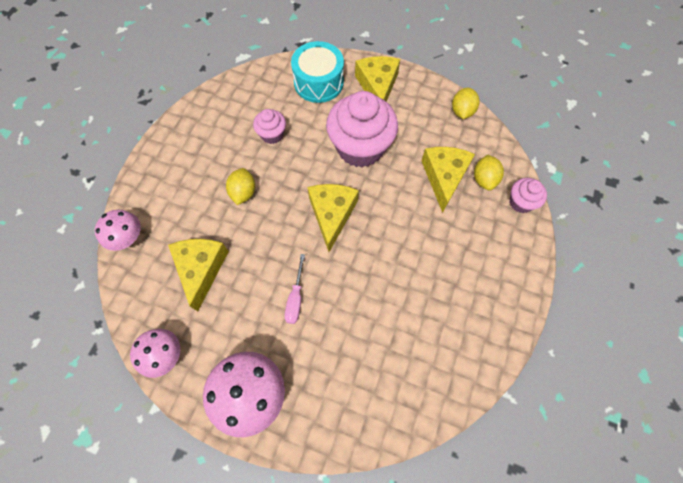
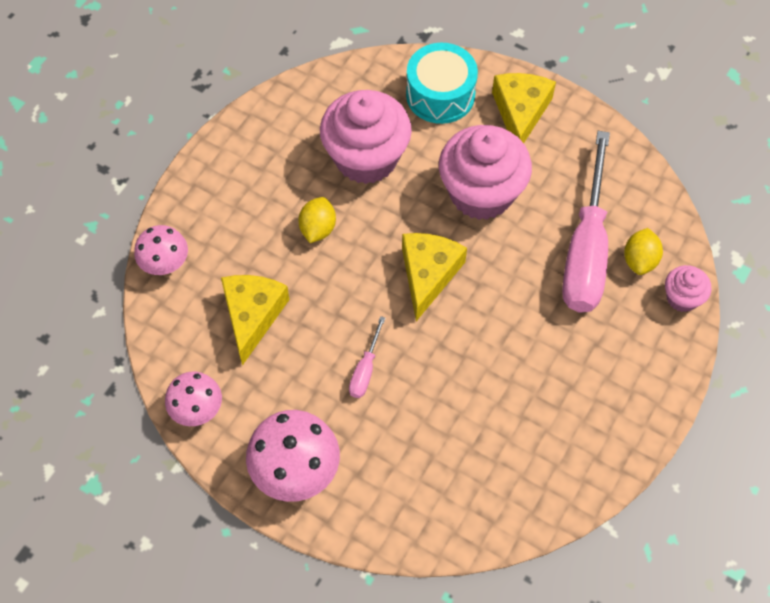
camera: 10 degrees right, 5 degrees down
pink cupcake [253,109,286,144] -> pink cupcake [320,90,412,184], size x2.07
yellow cheese [421,147,475,213] -> pink screwdriver [562,131,610,312]
yellow lemon [452,88,479,119] -> none

